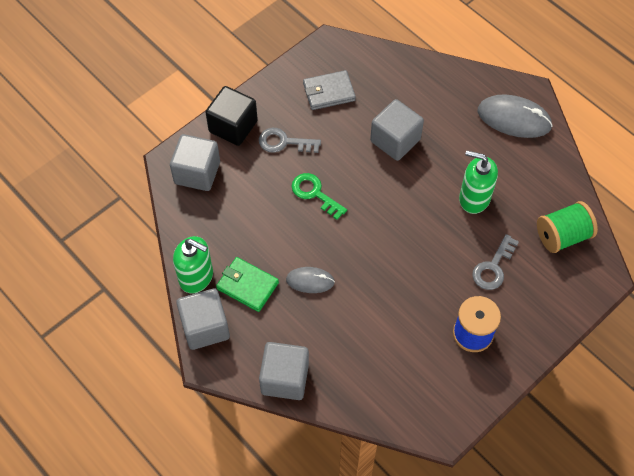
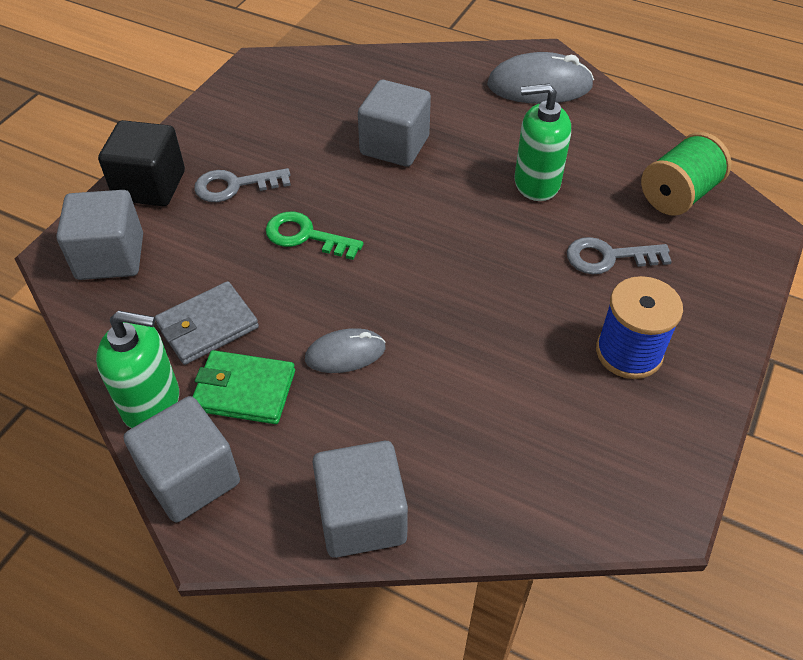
camera: 20 degrees left, 10 degrees down
grey wallet [303,70,356,110] -> grey wallet moved to [155,281,259,365]
grey key [472,234,519,290] -> grey key turned 75 degrees clockwise [567,237,672,274]

